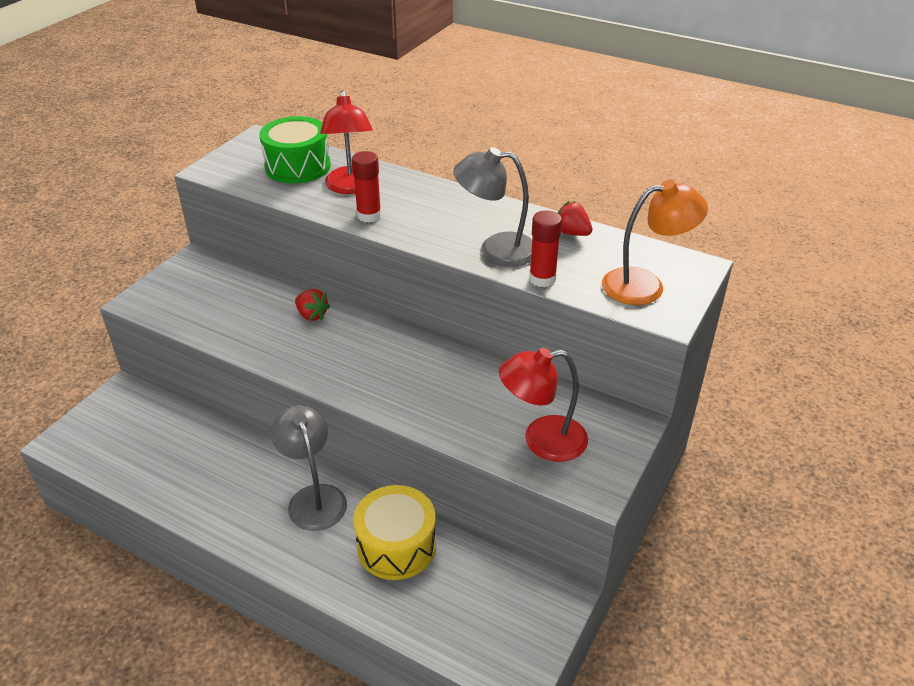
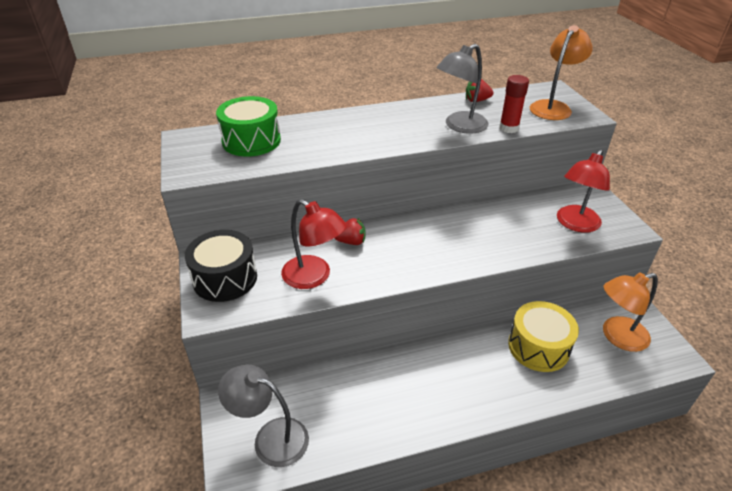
camera: 45 degrees left, 0 degrees up
grey lamp [270,405,347,531] -> grey lamp moved to [218,365,309,467]
red lamp [320,90,373,194] -> red lamp moved to [281,199,347,289]
red glue stick [352,151,382,223] -> none
none -> black drum [185,230,257,302]
none -> orange lamp [603,273,658,352]

